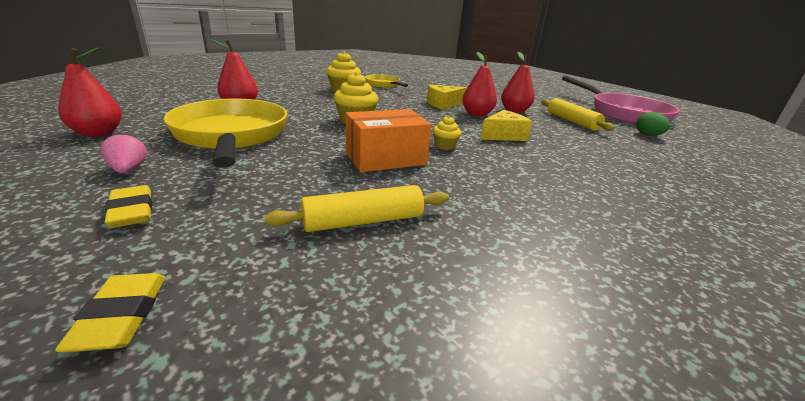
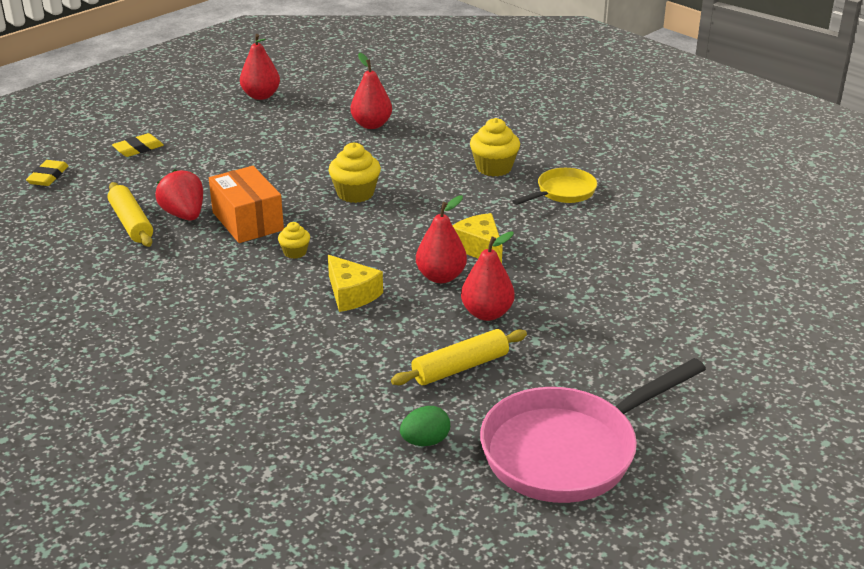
camera: 85 degrees right, 5 degrees up
yellow eraser [55,273,166,352] -> yellow eraser turned 60 degrees counterclockwise [26,160,68,186]
pink strawberry [101,133,147,173] -> none
yellow pan [163,99,287,168] -> none
none -> red strawberry [155,169,203,221]

